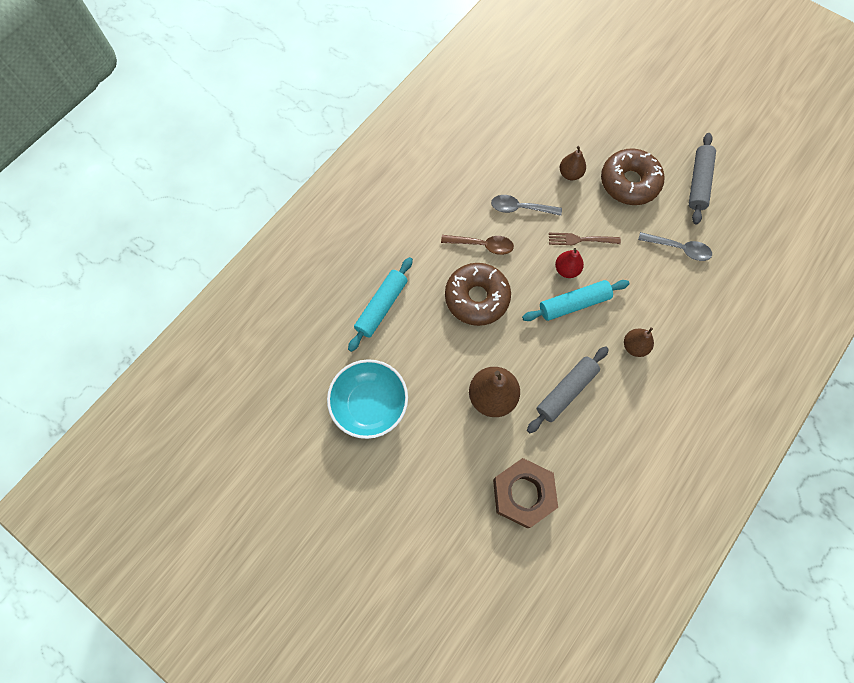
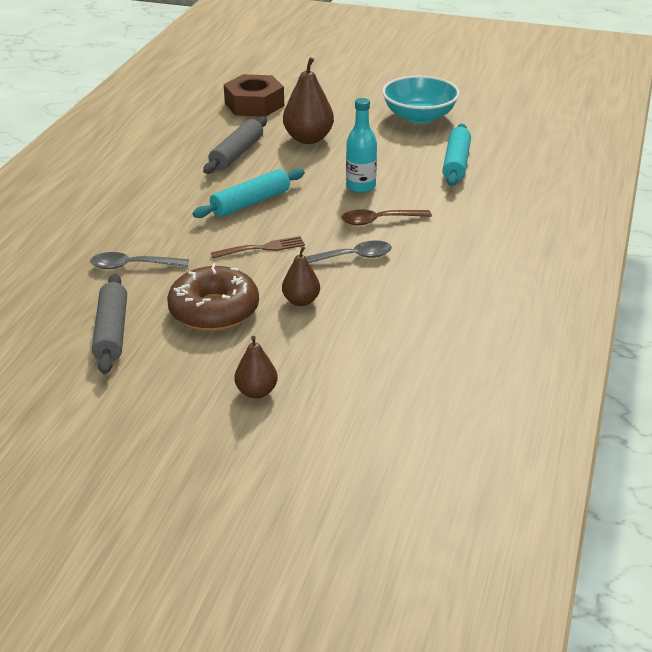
camera: 160 degrees right, 35 degrees down
brown donut [445,263,511,326] -> turquoise bottle [346,98,377,193]
red pear [555,248,584,278] -> none
brown pear [624,327,654,357] -> brown pear moved to [234,336,278,398]

